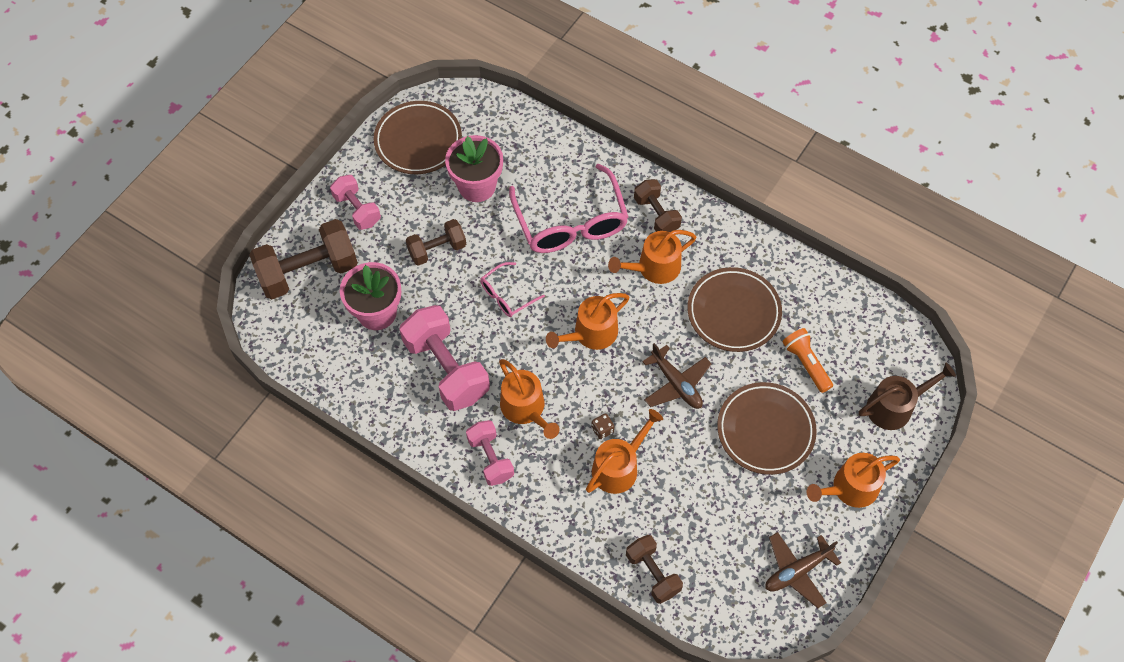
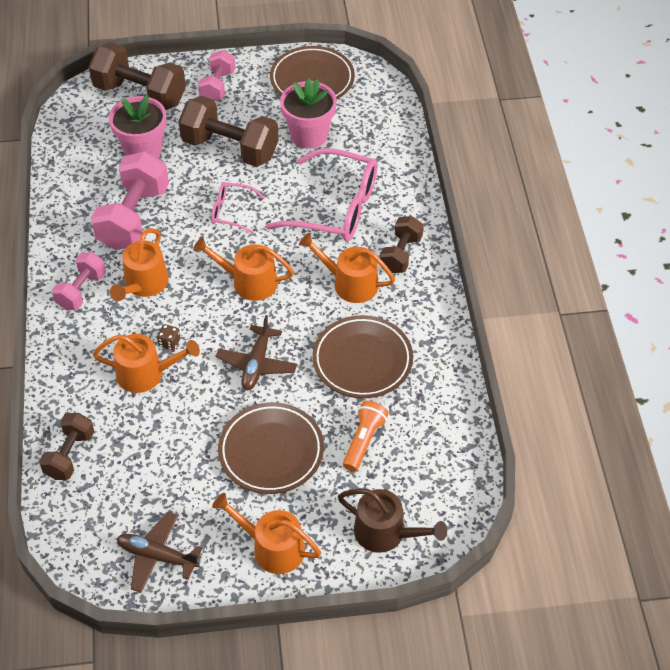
camera: 50 degrees right, 10 degrees down
brown dumbbell [406,219,466,266] -> brown dumbbell [178,96,279,167], size x1.72
pink glasses [509,164,629,253] -> pink glasses turned 105 degrees counterclockwise [266,148,378,242]

